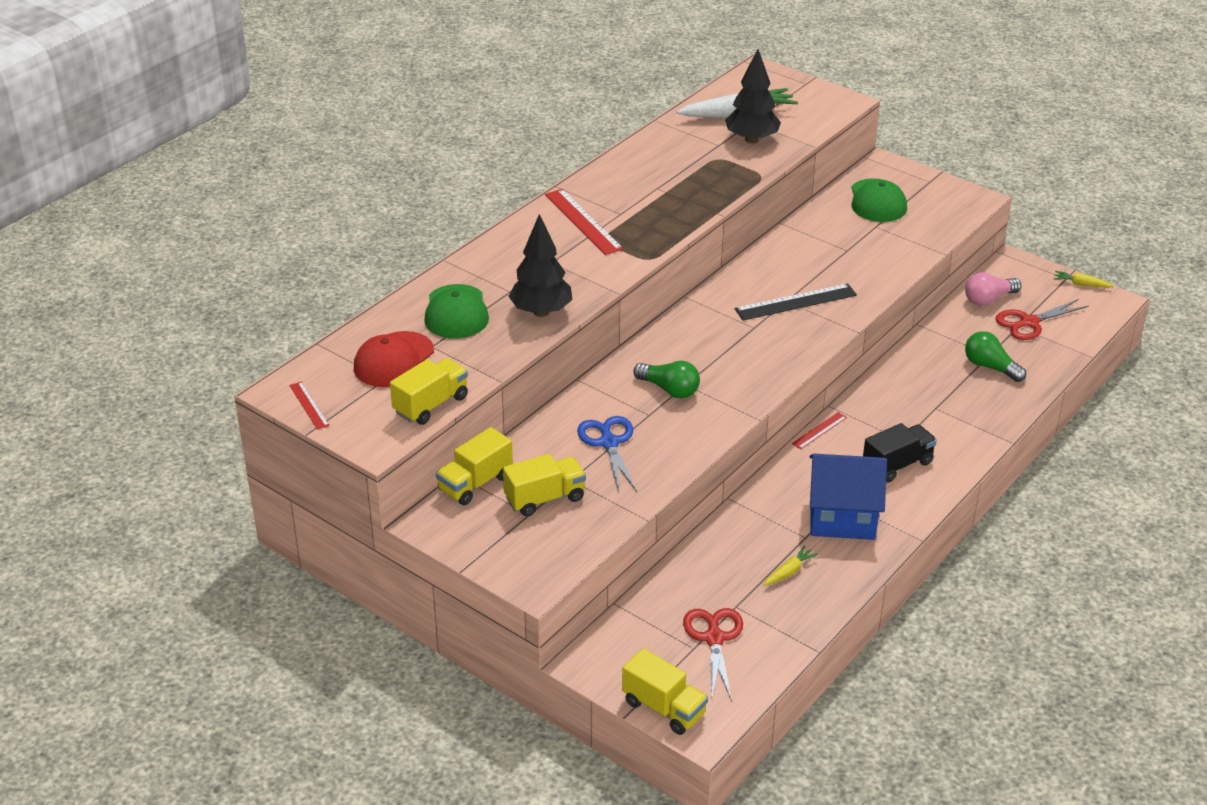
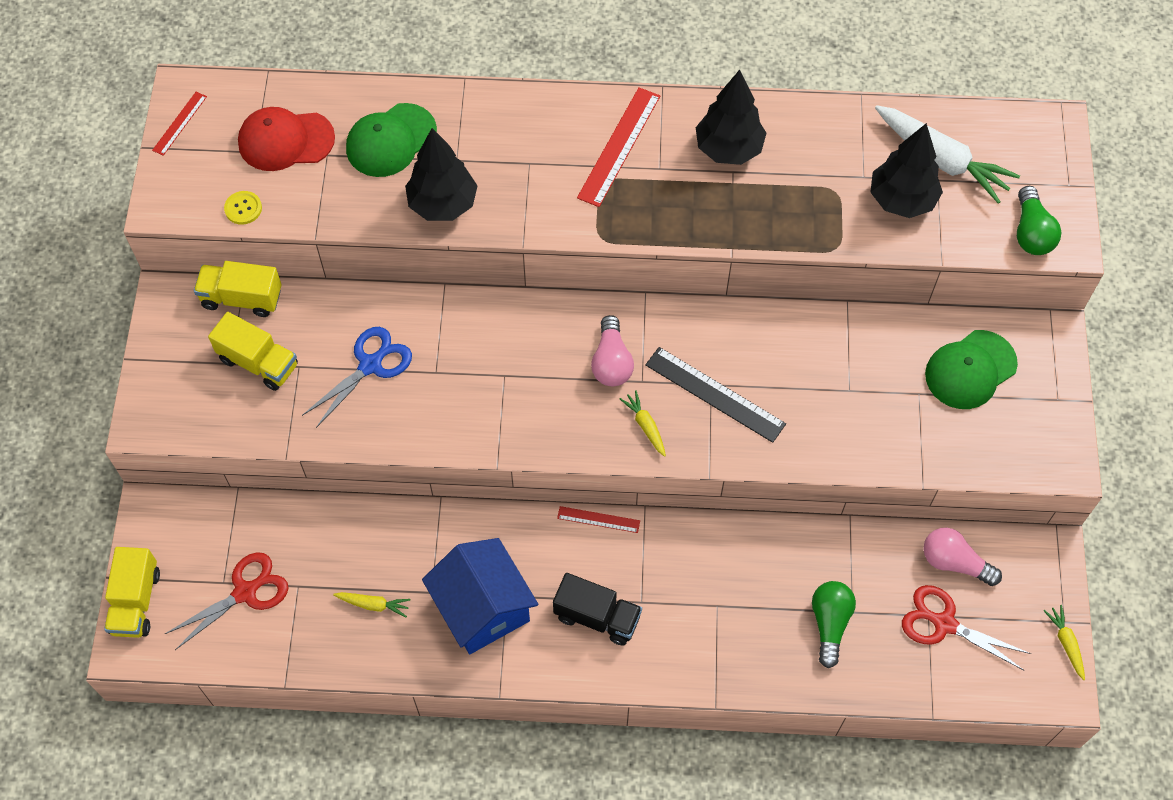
camera: 55 degrees right, 25 degrees up
yellow truck [390,358,468,425] -> yellow button [224,191,262,225]
green light bulb [633,361,700,398] -> green light bulb moved to [1017,186,1061,255]
none -> pink light bulb [591,315,634,386]
none -> yellow carrot [620,390,666,457]
none -> black tree [696,70,766,165]

